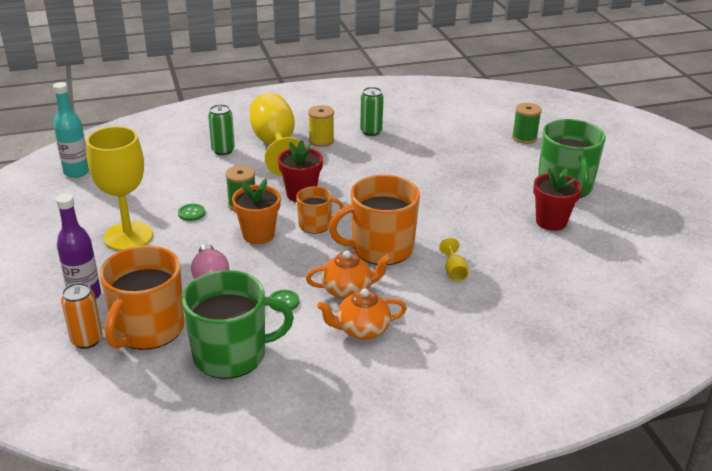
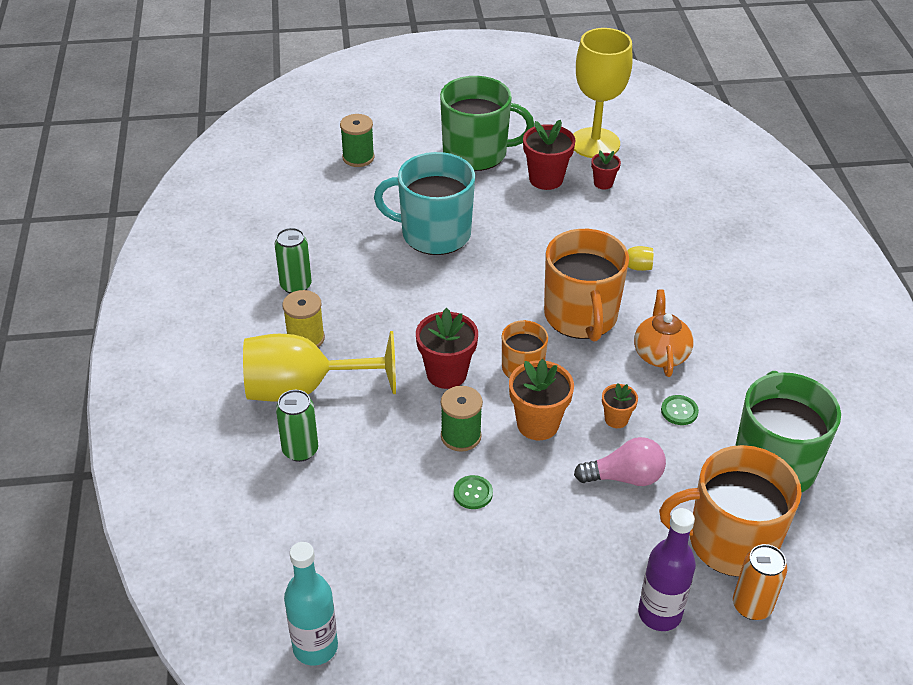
camera: 80 degrees left, 10 degrees up
yellow goblet [86,126,153,251] -> yellow goblet moved to [573,28,633,158]
orange mug [100,245,184,350] -> orange mug turned 150 degrees clockwise [659,445,802,577]
orange teapot [317,288,407,340] -> none
none -> turquoise mug [374,152,475,255]
none -> red flower pot [591,151,621,189]
none -> orange flower pot [602,383,638,428]

